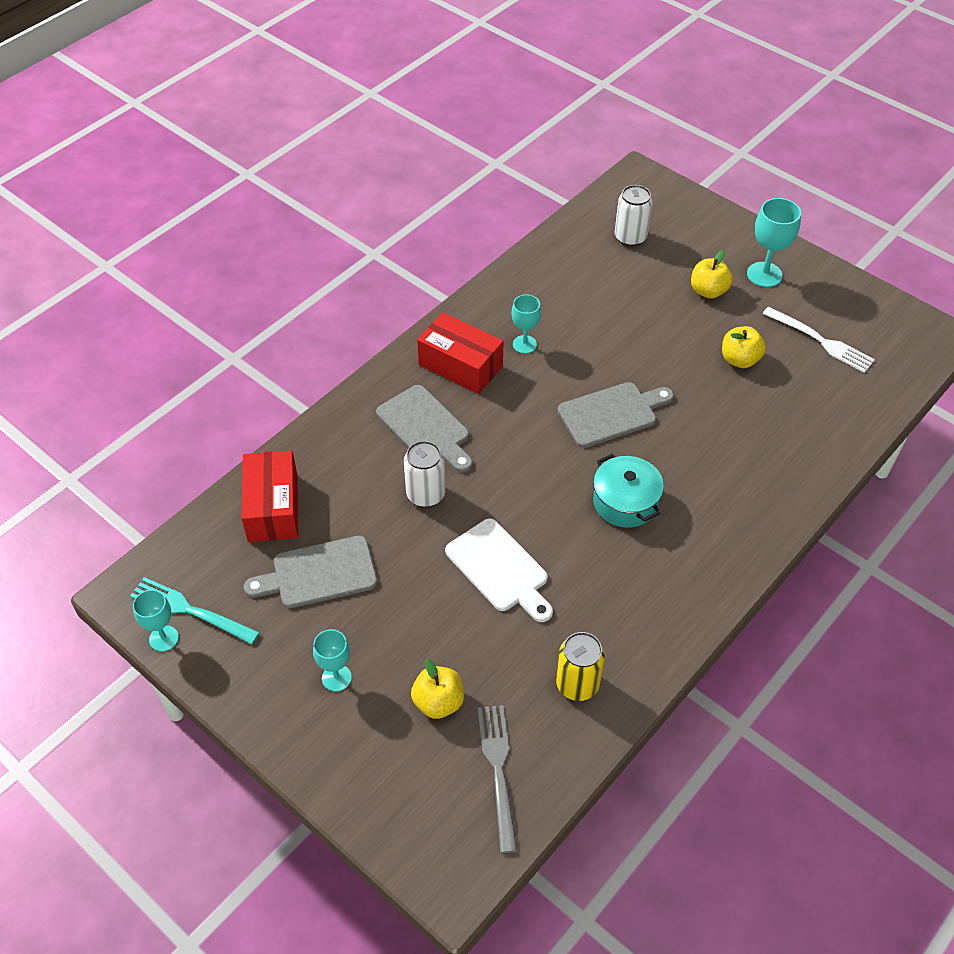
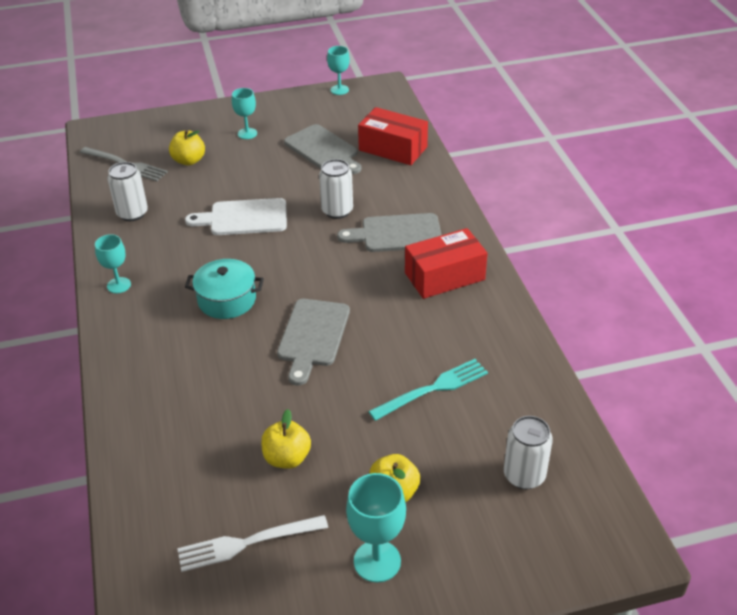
camera: 125 degrees right, 10 degrees down
turquoise fork [130,577,260,644] -> turquoise fork moved to [368,359,488,421]
grey cutting board [244,536,377,608] -> grey cutting board turned 120 degrees clockwise [284,124,361,174]
turquoise goblet [511,294,541,354] -> turquoise goblet moved to [95,234,131,293]
yellow can [556,632,605,701] -> white can [107,162,148,221]

